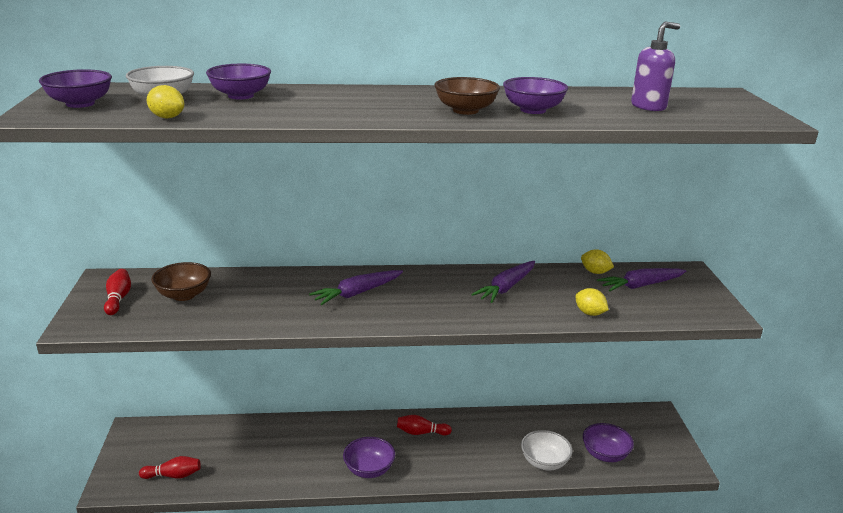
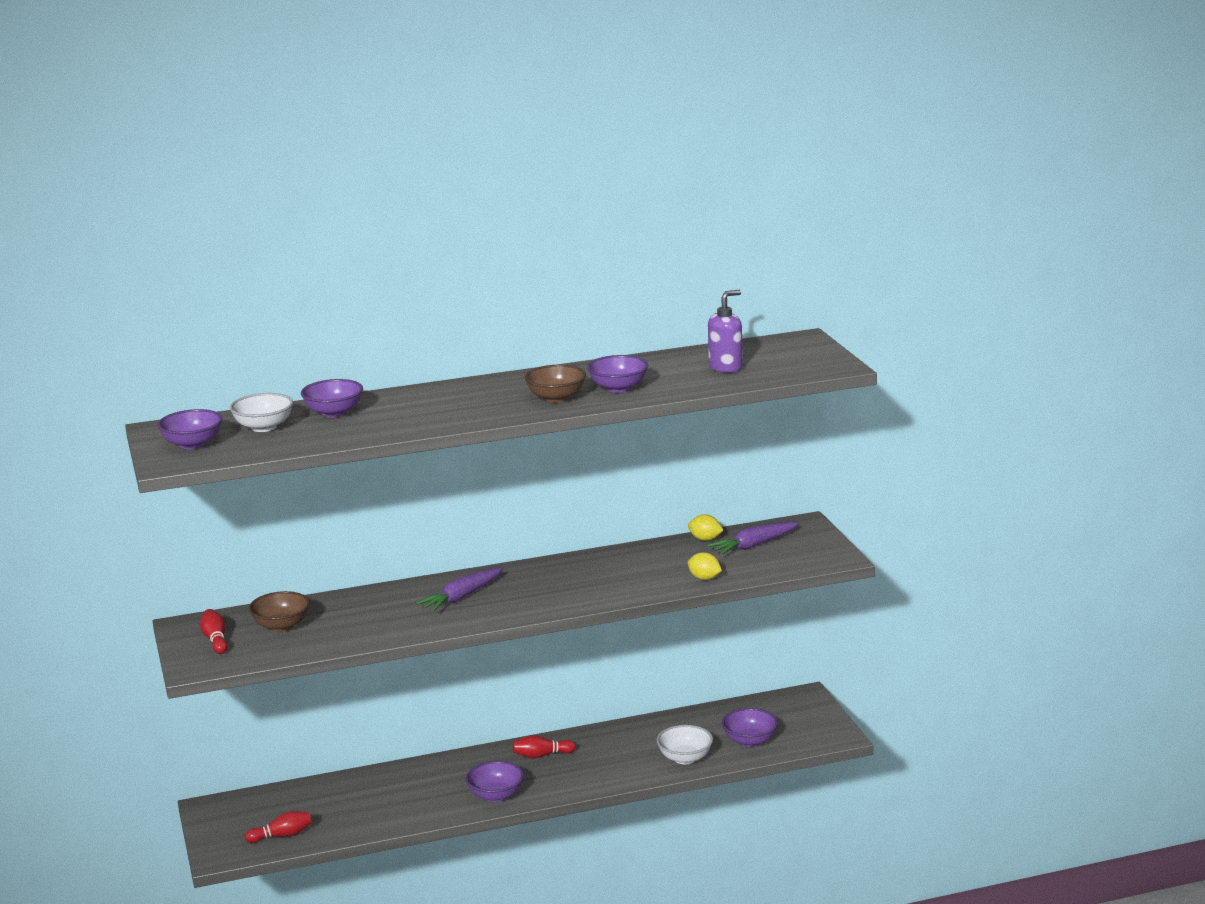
camera: 10 degrees left, 5 degrees down
yellow lemon [147,85,184,118] -> none
purple carrot [471,261,535,303] -> none

